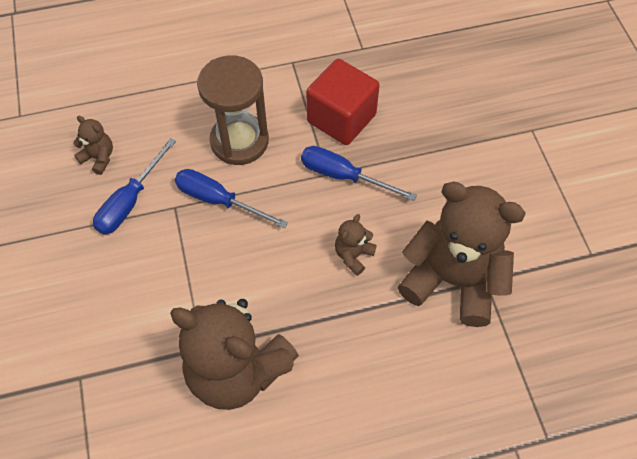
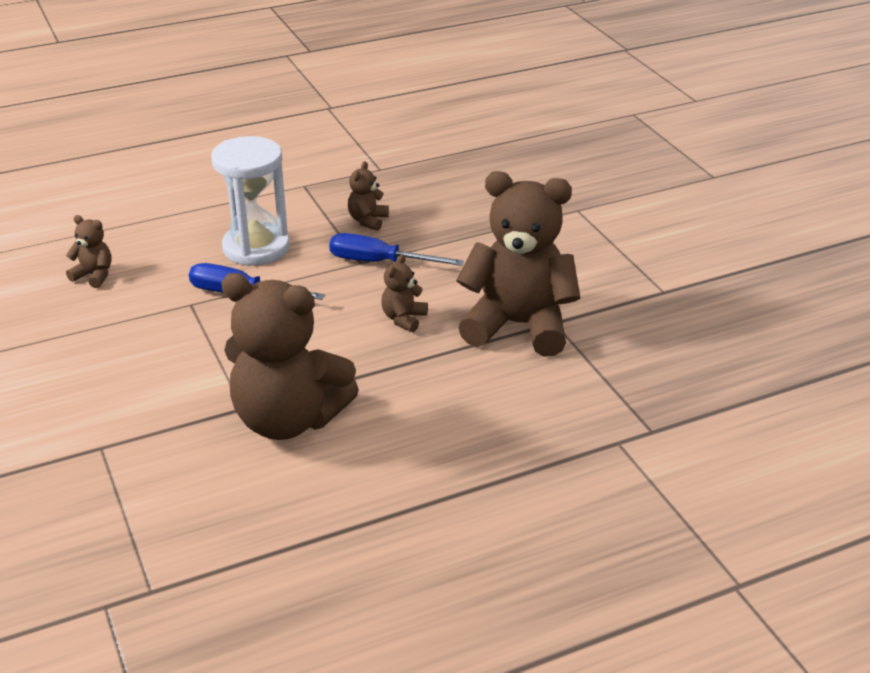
camera: 10 degrees left, 25 degrees down
blue screwdriver [93,138,176,235] -> none
brown hourglass [197,56,269,165] -> white hourglass [211,136,290,266]
red cube [306,59,380,145] -> brown teddy bear [348,161,389,231]

